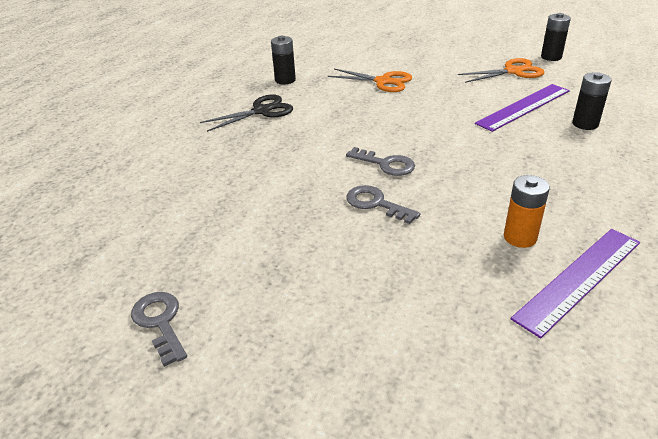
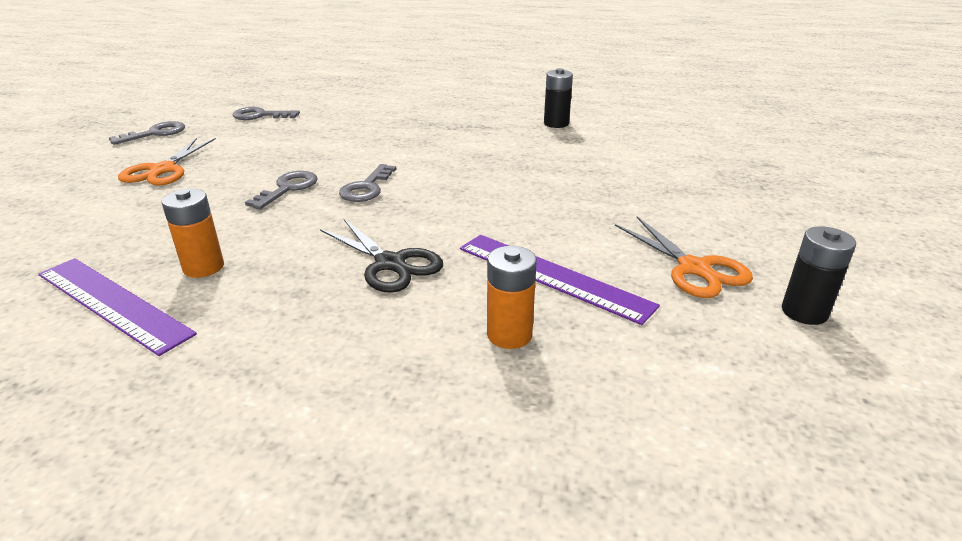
camera: 75 degrees right, 5 degrees down
black scissors [200,94,293,132] -> black scissors moved to [320,218,443,293]
orange scissors [327,69,412,92] -> orange scissors moved to [118,138,216,185]
black battery [572,72,612,130] -> orange battery [487,246,537,349]
none -> grey key [233,107,300,120]

